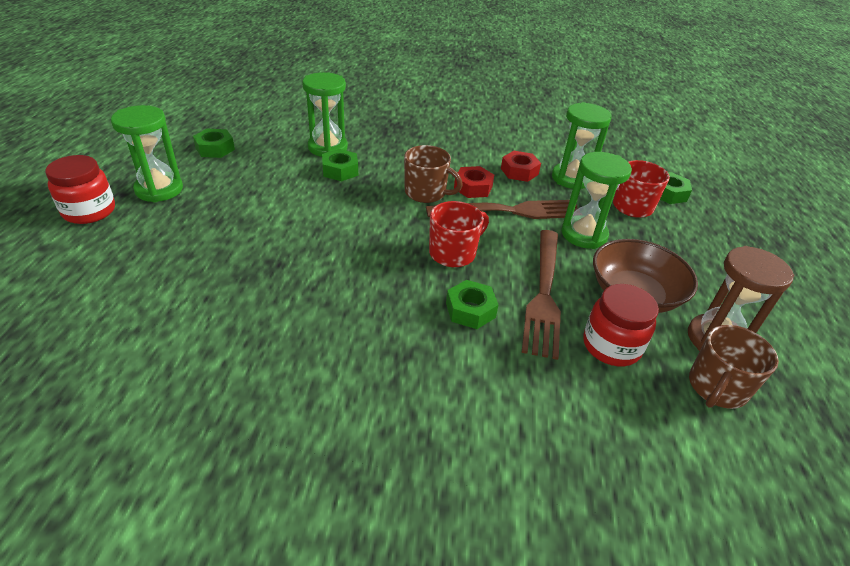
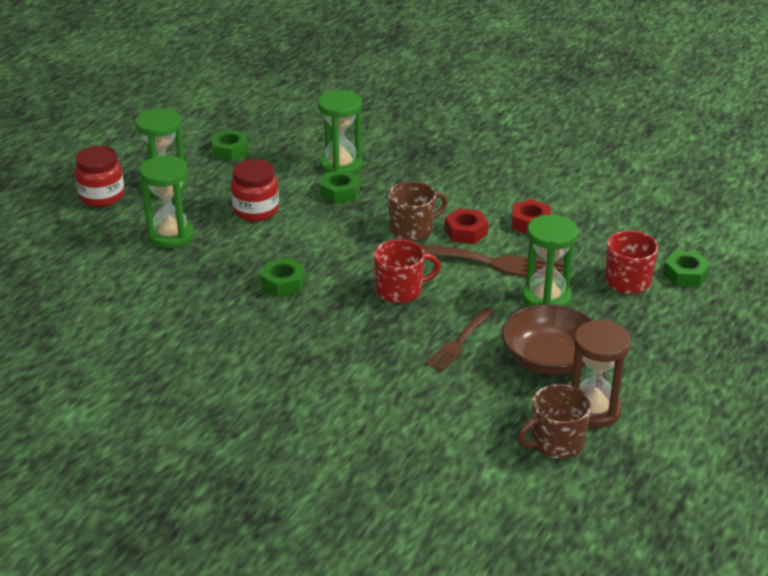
camera: 25 degrees right, 5 degrees down
brown mug [404,145,463,203] -> brown mug turned 75 degrees counterclockwise [388,181,448,241]
green nut [446,280,499,329] -> green nut moved to [260,258,306,297]
brown fork [522,230,561,360] -> brown fork [426,307,495,371], size x0.60
green hourglass [552,102,612,189] -> green hourglass moved to [140,155,194,248]
red jar [583,284,659,366] -> red jar moved to [231,159,279,221]

